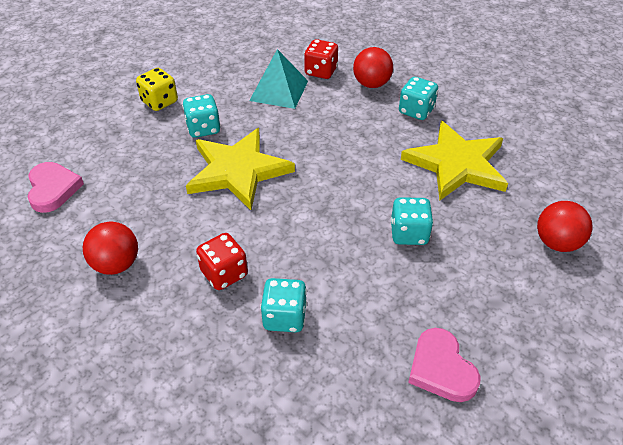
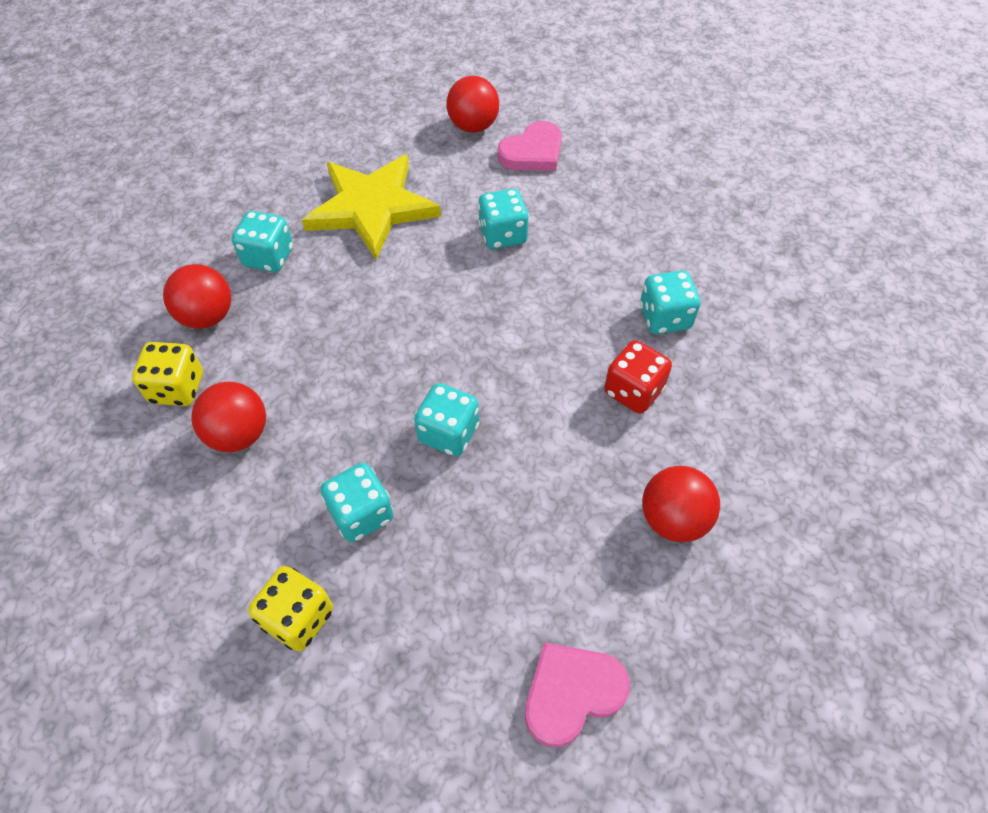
camera: 105 degrees left, 10 degrees up
yellow star [186,128,295,210] -> turquoise dice [414,383,479,457]
turquoise pyramid [249,49,308,109] -> red ball [191,381,266,452]
red dice [304,39,338,79] -> yellow dice [132,342,203,406]
pink heart [408,328,480,402] -> pink heart moved to [498,121,562,171]

